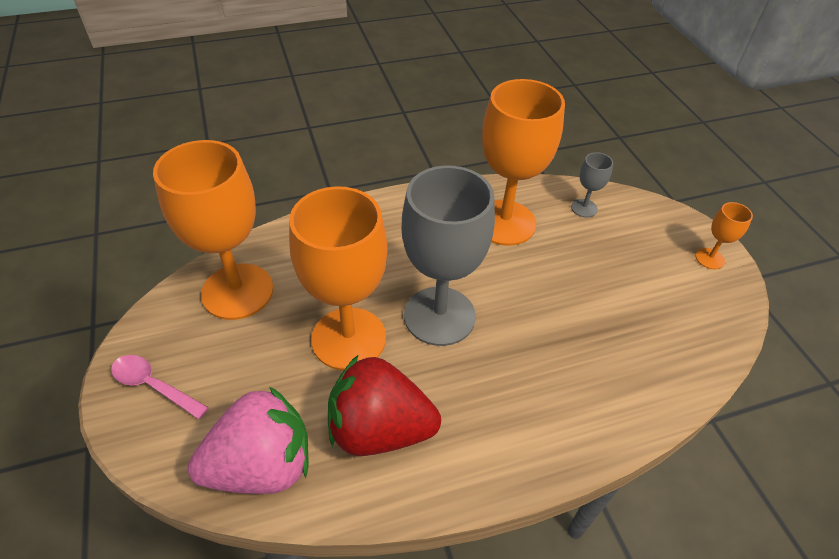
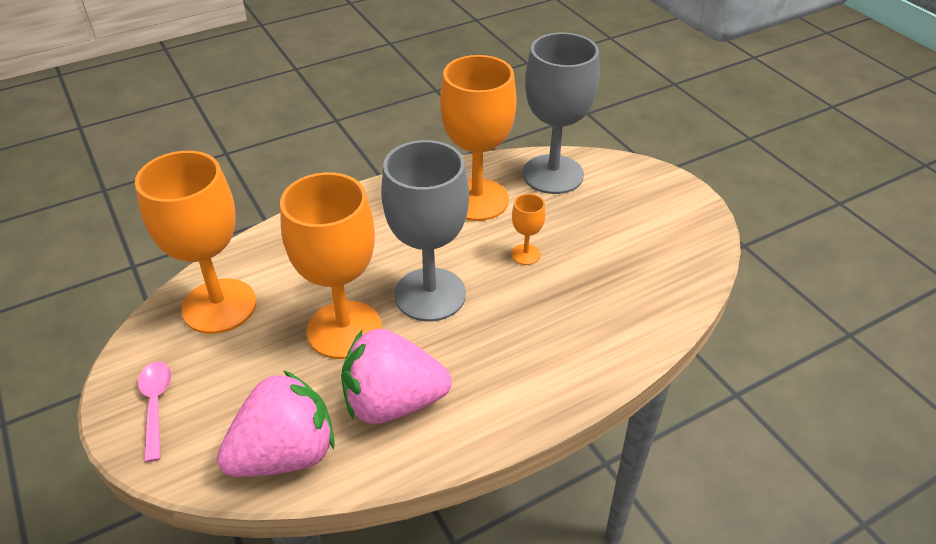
camera: 10 degrees left, 5 degrees down
pink spoon [111,355,209,419] -> pink spoon turned 60 degrees clockwise [138,362,172,462]
red strawberry [328,354,441,456] -> pink strawberry [341,329,452,424]
grey goblet [571,152,613,217] -> grey goblet [522,33,599,194], size x2.31
orange goblet [696,202,753,269] -> orange goblet moved to [511,194,545,265]

